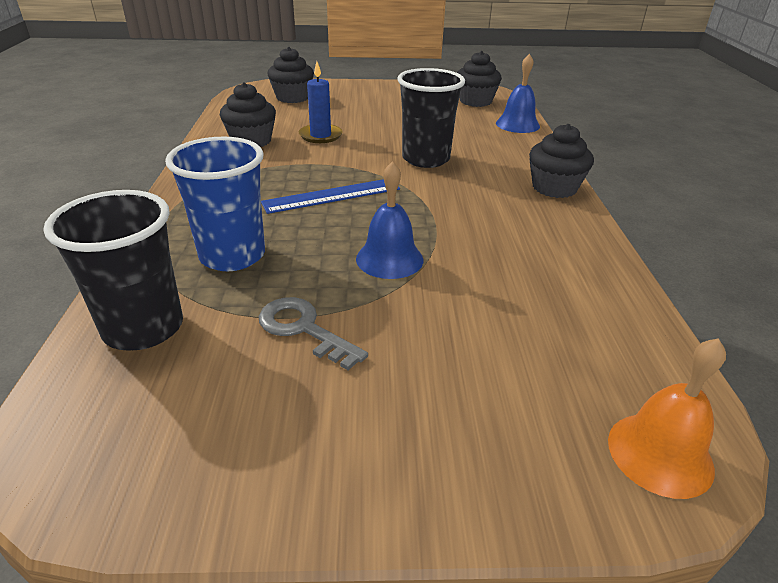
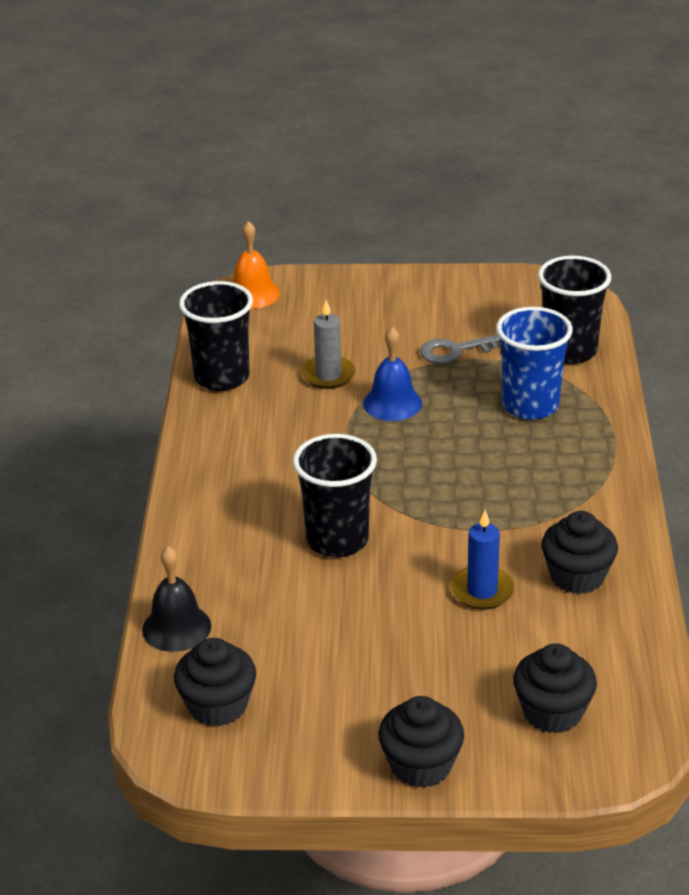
camera: 175 degrees left, 0 degrees up
grey key [259,297,368,370] -> grey key turned 120 degrees clockwise [420,334,500,364]
blue ruler [261,179,400,214] -> none
blue bell [496,54,540,133] -> black bell [142,546,211,652]
black cupcake [529,124,594,198] -> black cupcake moved to [378,696,464,788]
none -> black cup [179,281,253,391]
none -> grey candle [301,300,356,389]

